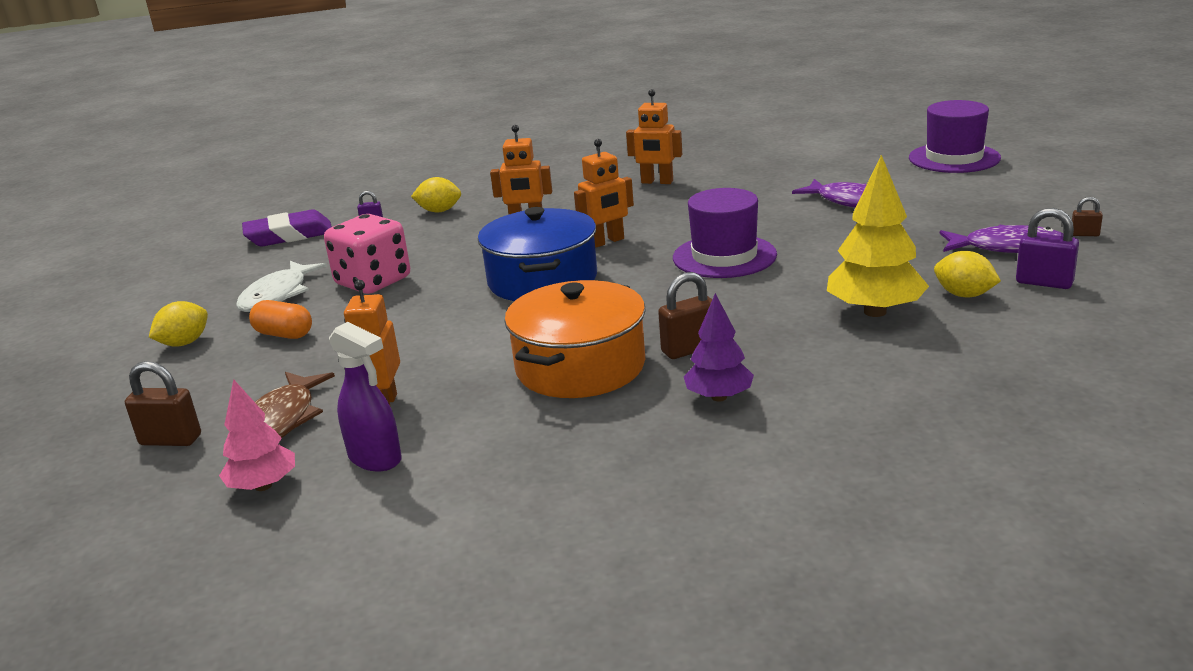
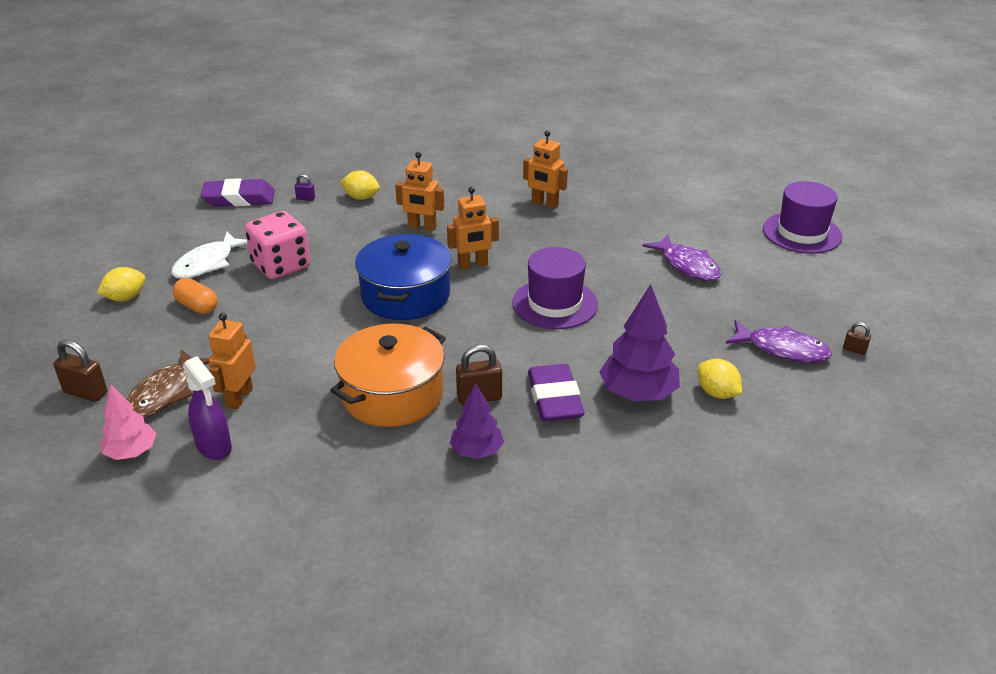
camera: 10 degrees right, 10 degrees up
yellow tree [827,155,929,317] -> purple tree [599,284,680,401]
purple padlock [1016,208,1079,289] -> none
none -> purple eraser [528,364,585,421]

